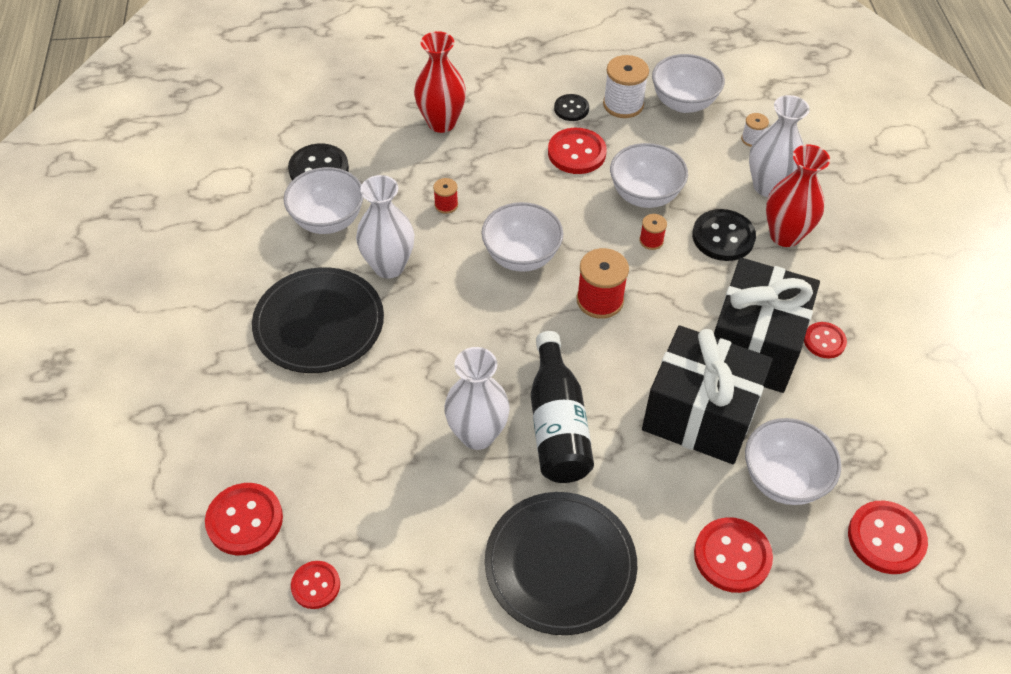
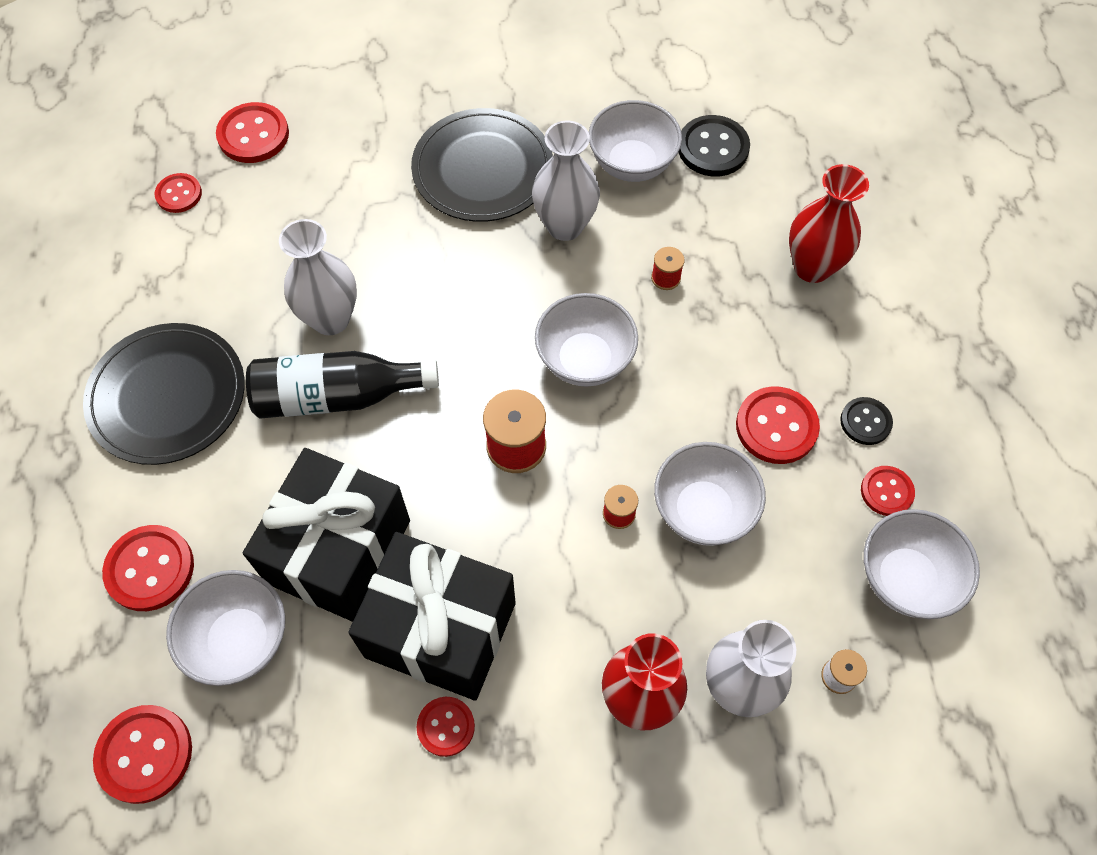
camera: 90 degrees right, 10 degrees up
white spool [603,55,649,118] -> red button [861,466,915,516]
black button [692,209,756,261] -> none

